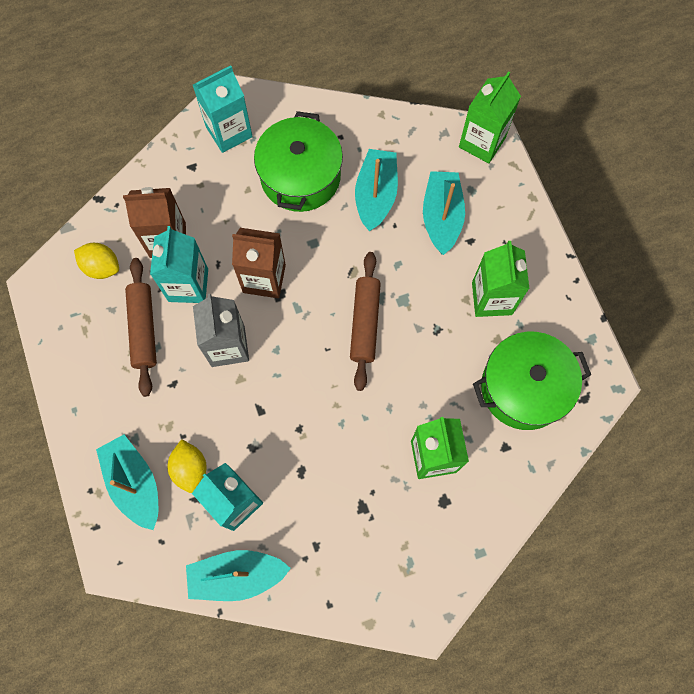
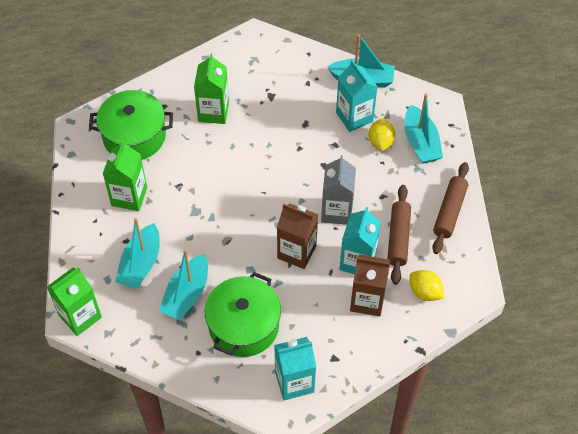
camera: 165 degrees left, 15 degrees down
brown rolling pin [350,252,381,391] -> brown rolling pin moved to [432,162,469,254]

